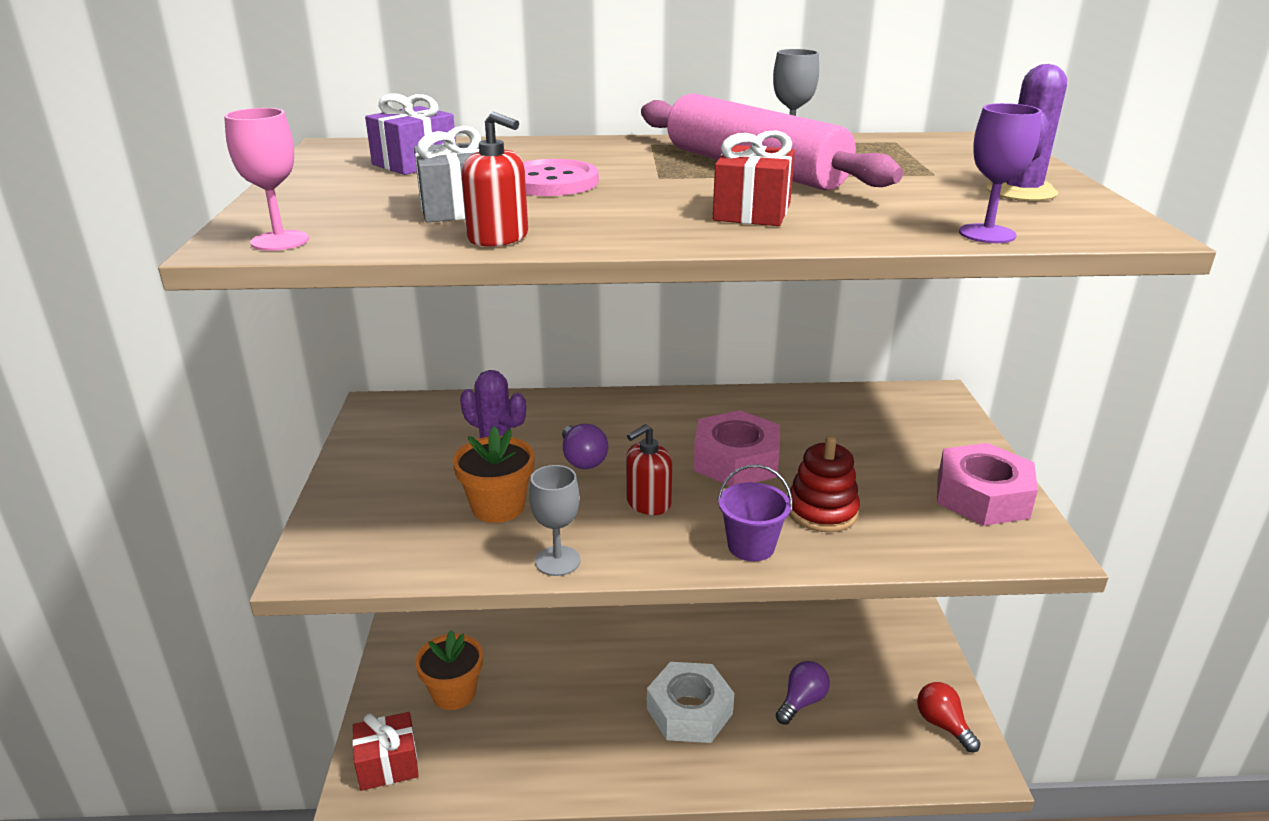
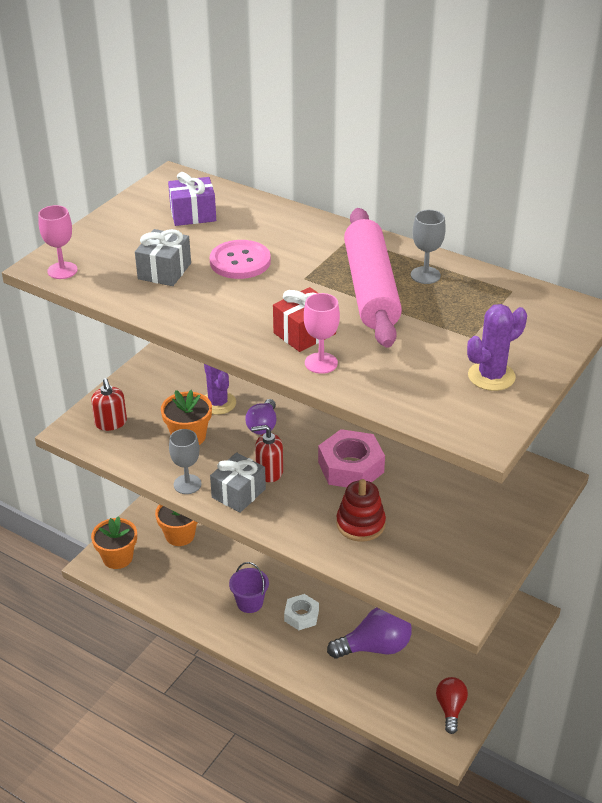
camera: 35 degrees right, 10 degrees up
red gift [352,712,419,791] -> orange flower pot [91,516,137,569]
red soap dispenser [461,112,528,247] -> red soap dispenser moved to [91,378,127,431]
white nut [647,662,734,743] -> white nut [284,594,319,630], size x0.60
purple bucket [717,465,792,562] -> purple bucket moved to [229,562,269,613]
purple light bulb [776,661,830,725] -> purple light bulb [327,607,412,659], size x1.61
pink nut [937,443,1038,526] -> none
purple goblet [959,103,1042,243] -> none
none -> grey gift [210,452,266,513]
none -> pink goblet [304,293,340,374]

